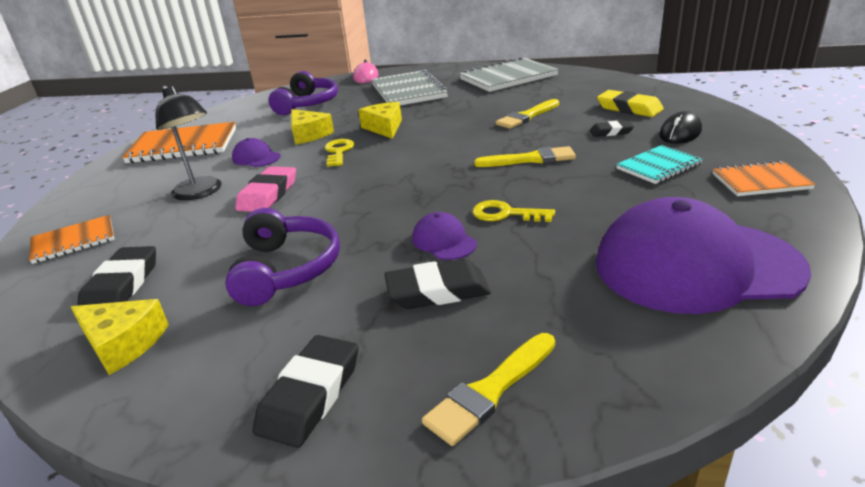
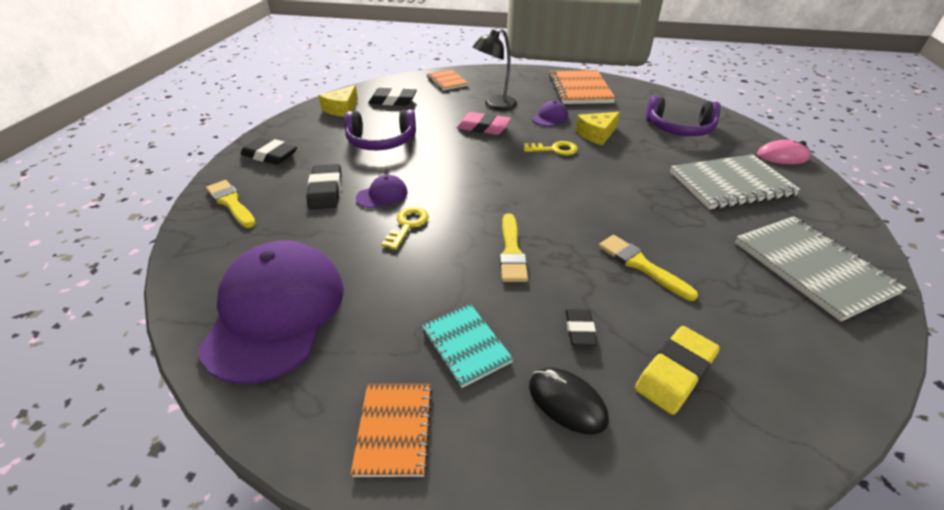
camera: 90 degrees right, 10 degrees up
yellow cheese [358,102,402,139] -> none

